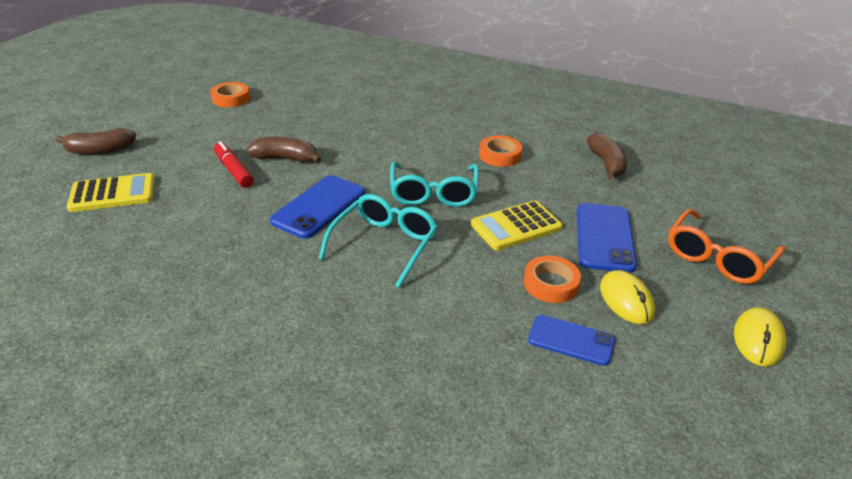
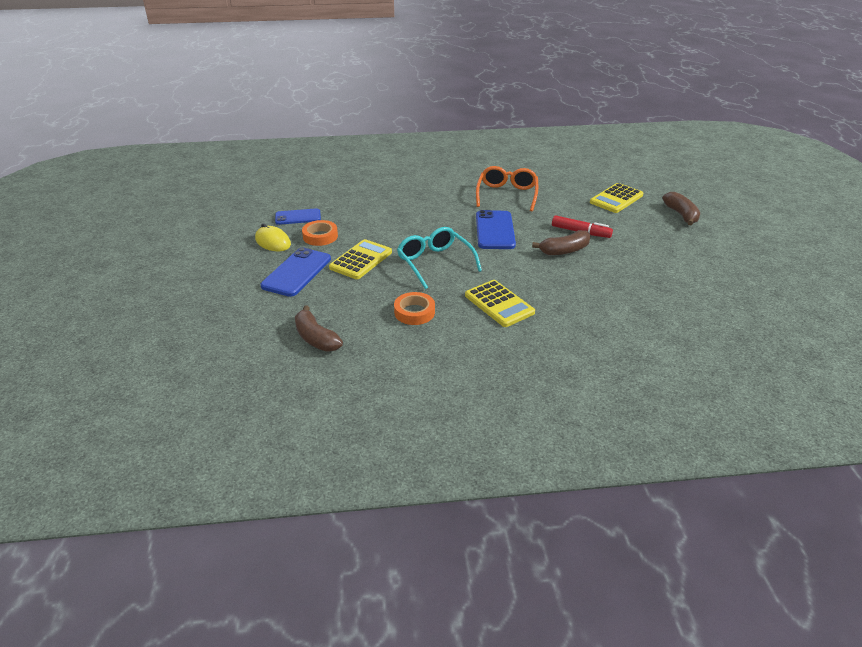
camera: 150 degrees right, 0 degrees up
brown banana [56,128,136,154] -> brown banana turned 120 degrees clockwise [662,192,700,225]
orange tape [210,82,250,107] -> none
turquoise glasses [319,194,438,288] -> none
blue phone [577,203,637,273] -> blue phone turned 45 degrees clockwise [261,247,331,297]
orange glasses [668,209,785,284] -> orange glasses moved to [476,166,538,211]
yellow mouse [734,307,786,367] -> none
none -> yellow calculator [465,280,535,327]

